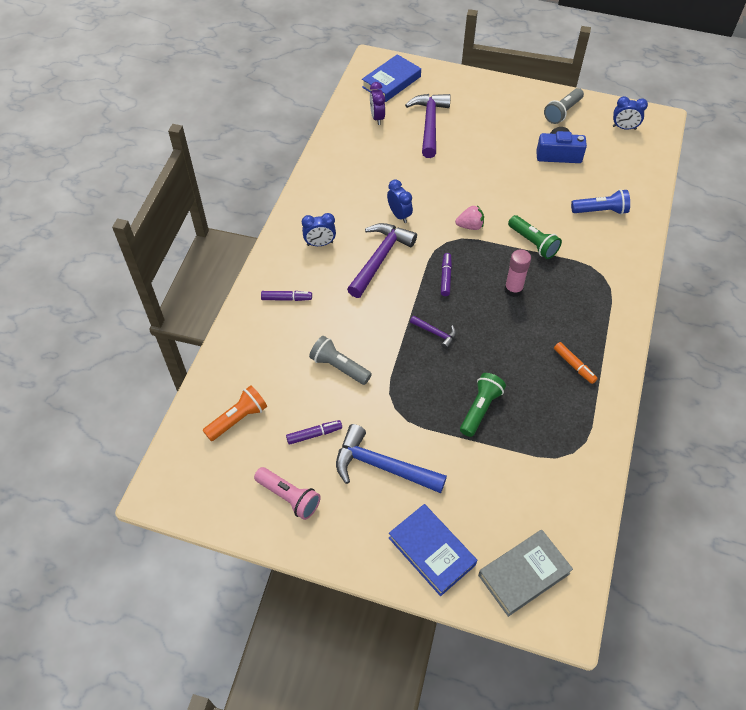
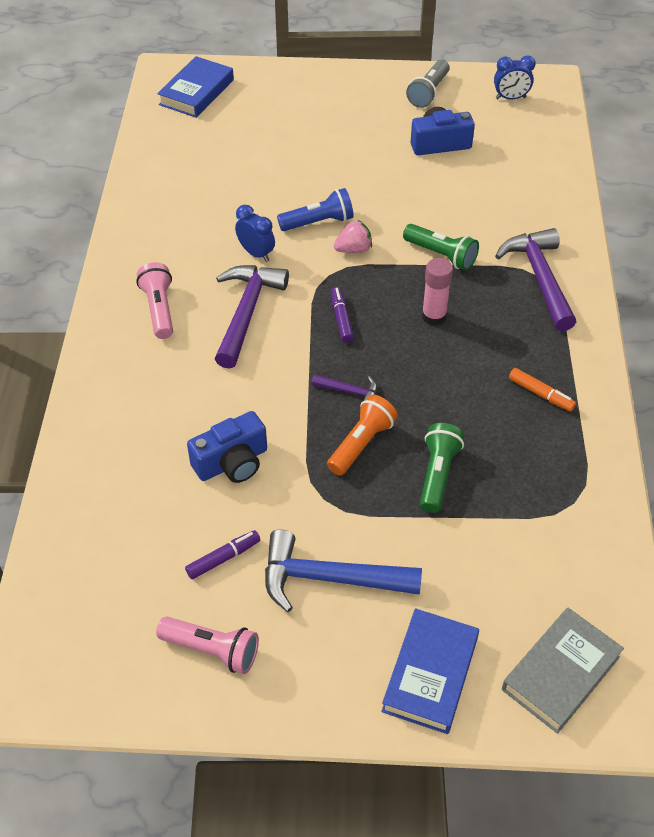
camera: 15 degrees left, 5 degrees down
orange flashlight [203,385,267,441] -> orange flashlight moved to [327,395,398,476]
purple marker [261,291,312,301] -> none
blue clock [302,213,336,246] -> pink flashlight [136,262,173,339]
grey flashlight [309,336,372,385] -> blue camera [187,411,267,483]
purple clock [370,82,385,125] -> none
blue book [389,504,477,596] -> blue book turned 75 degrees clockwise [381,609,479,734]
purple hammer [405,94,451,158] -> purple hammer moved to [495,228,576,331]
blue flashlight [571,189,630,215] -> blue flashlight moved to [277,188,354,231]

